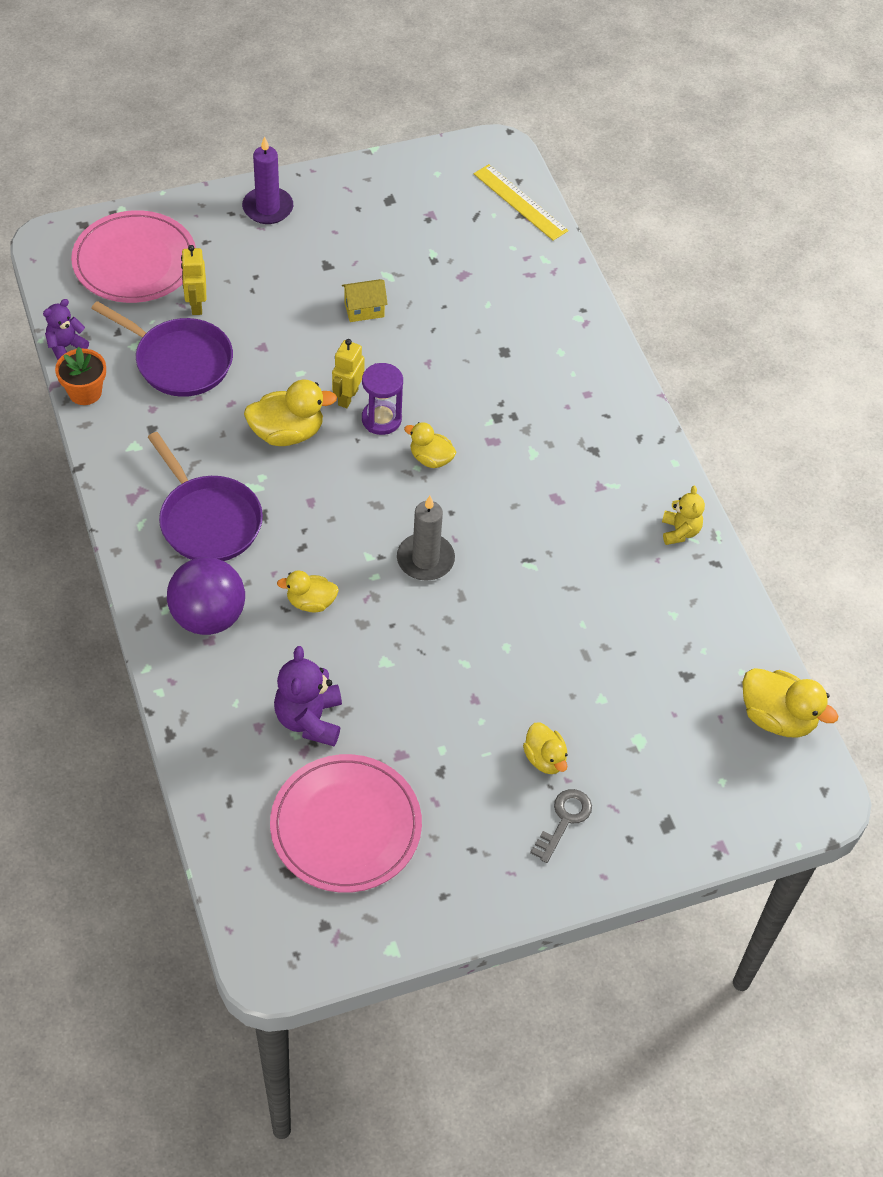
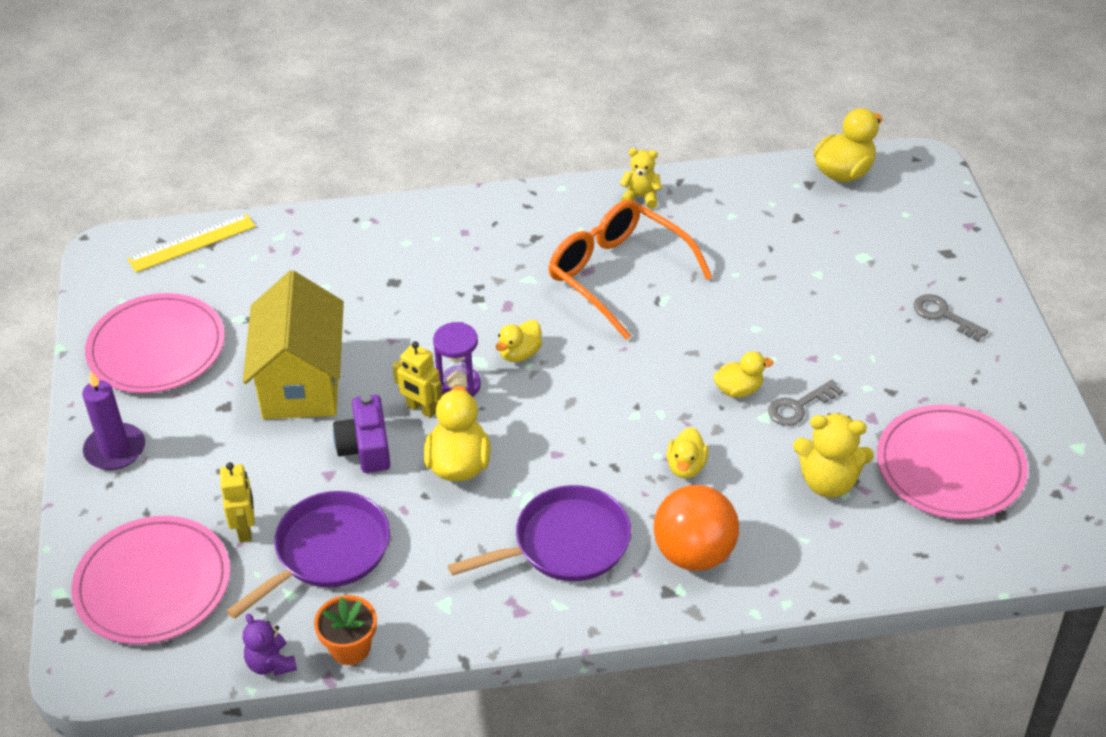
camera: 75 degrees left, 10 degrees down
purple ball [167,557,245,635] -> orange ball [653,485,739,571]
yellow robot [181,245,206,315] -> yellow robot turned 105 degrees counterclockwise [220,462,255,542]
purple teddy bear [274,646,342,746] -> yellow teddy bear [793,413,874,497]
yellow house [342,279,388,322] -> yellow house [243,270,344,419], size x2.40
grey candle [397,496,455,581] -> none
yellow duck [523,723,567,774] -> yellow duck moved to [713,351,773,398]
none -> pink plate [85,293,225,393]
none -> purple camera [333,395,390,473]
none -> orange glasses [548,200,712,340]
none -> grey key [768,380,843,426]

